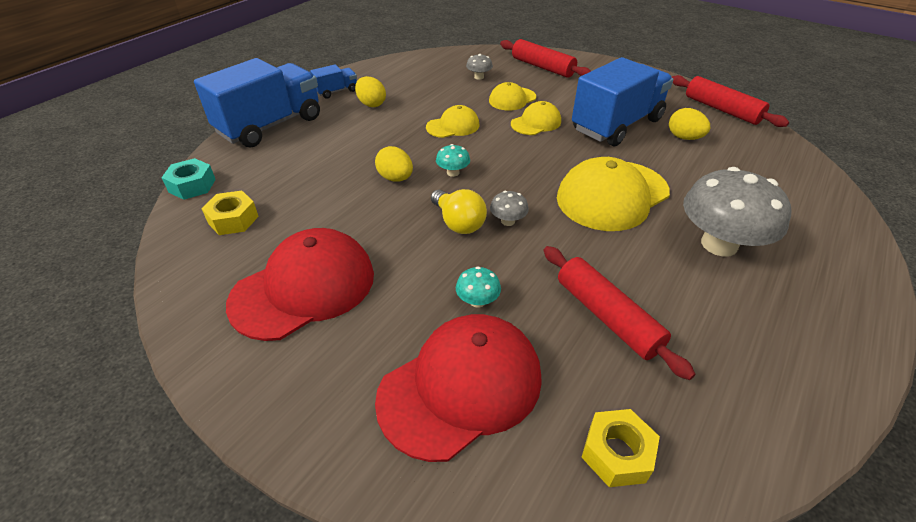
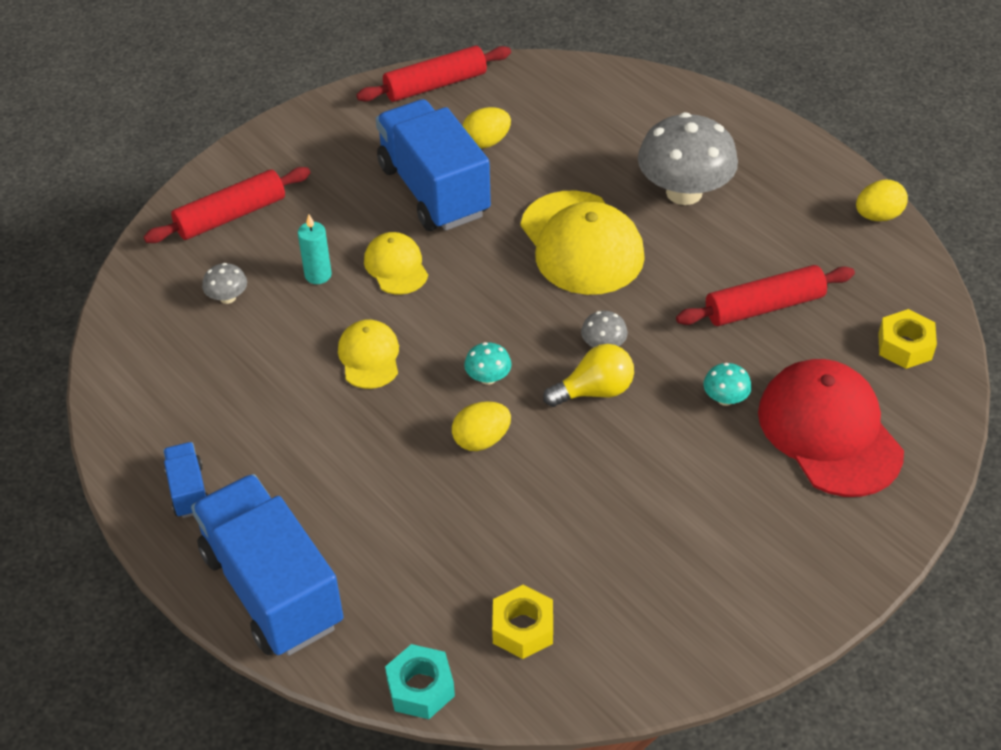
camera: 75 degrees left, 5 degrees up
red cap [226,228,374,341] -> none
yellow egg [355,76,386,107] -> yellow egg moved to [856,180,908,221]
yellow cap [489,82,536,111] -> turquoise candle [298,214,332,284]

